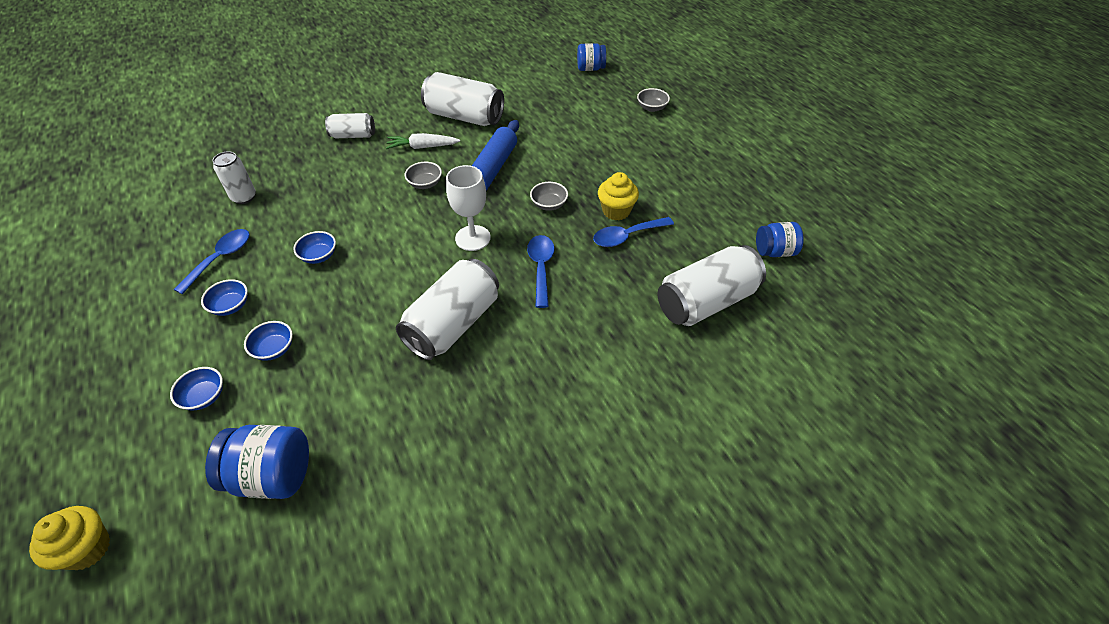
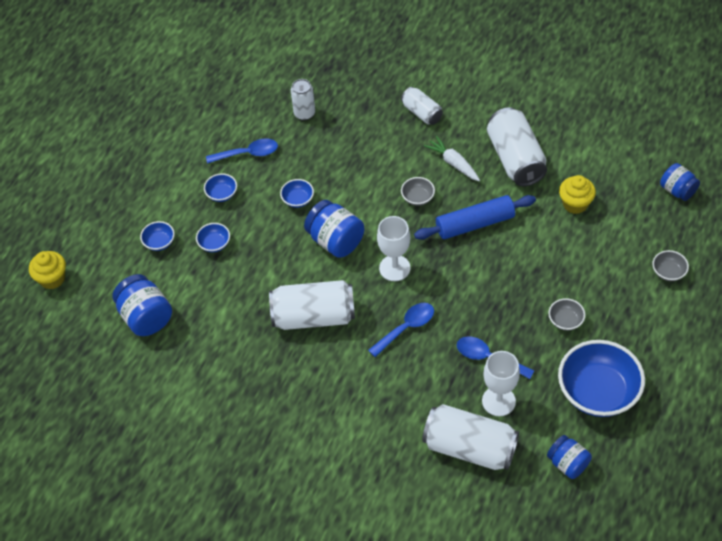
camera: 55 degrees right, 5 degrees up
grey bowl [530,182,568,211] -> grey bowl moved to [548,298,585,331]
yellow cupcake [598,172,639,221] -> yellow cupcake moved to [559,175,596,214]
none -> blue jar [304,200,364,258]
none -> white goblet [482,351,520,416]
none -> blue bowl [558,340,645,417]

